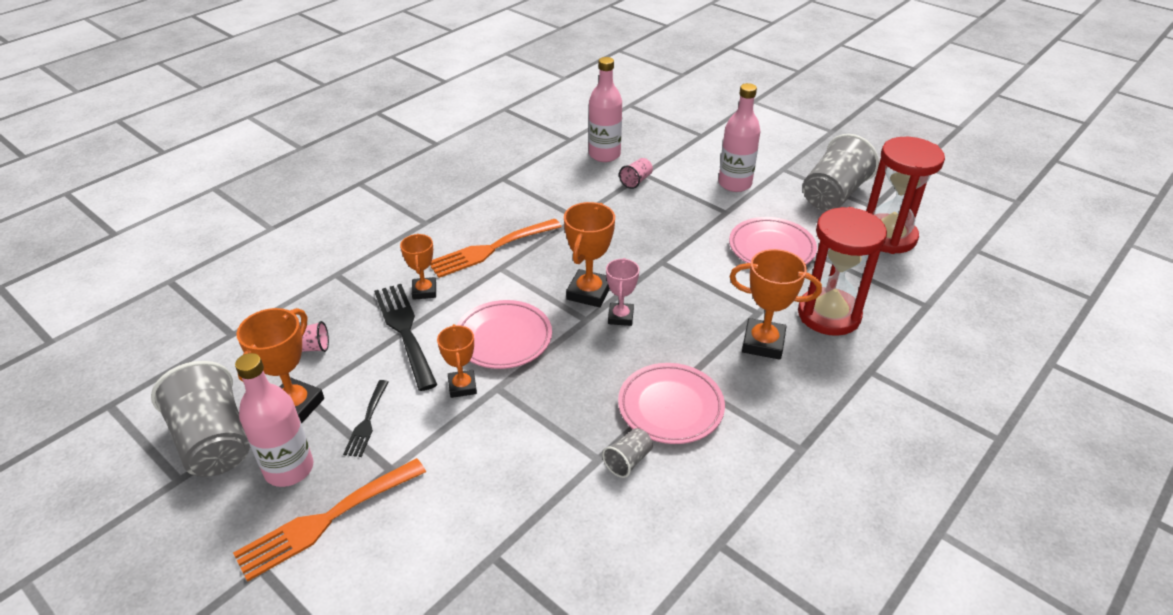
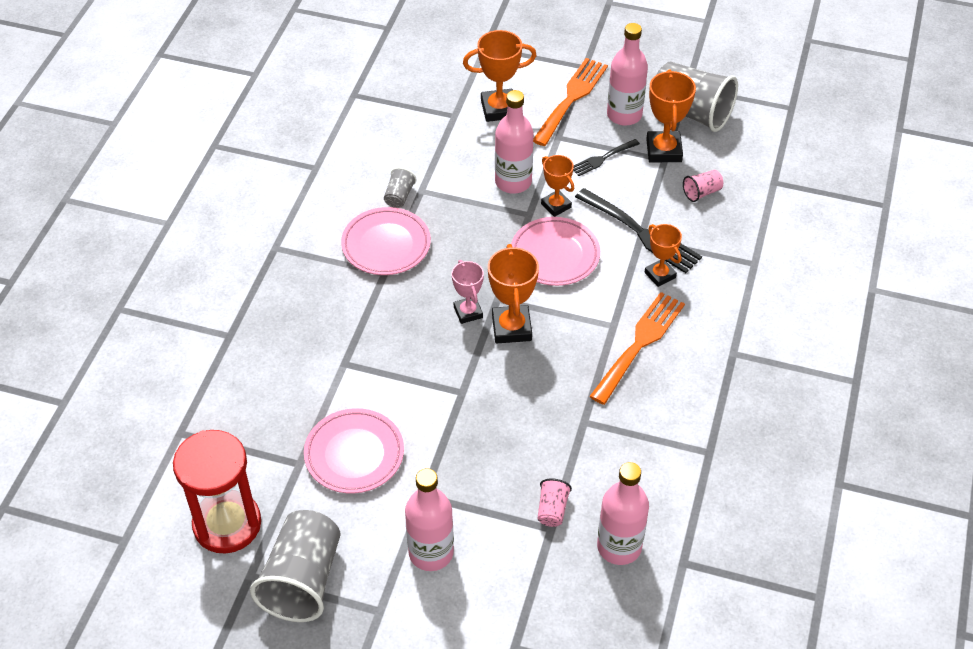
camera: 155 degrees right, 10 degrees up
black fork [343,380,389,457] -> black fork turned 105 degrees counterclockwise [573,139,640,176]
orange trophy [730,249,822,360] -> orange trophy moved to [463,30,537,122]
red hourglass [798,207,887,336] -> none
none -> pink bottle [495,90,534,194]

